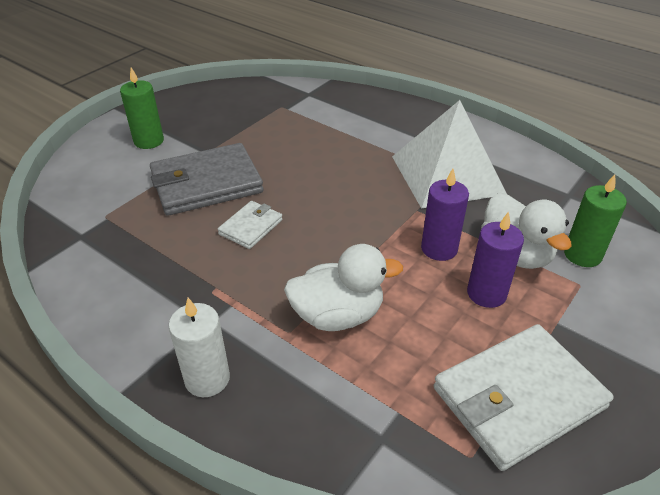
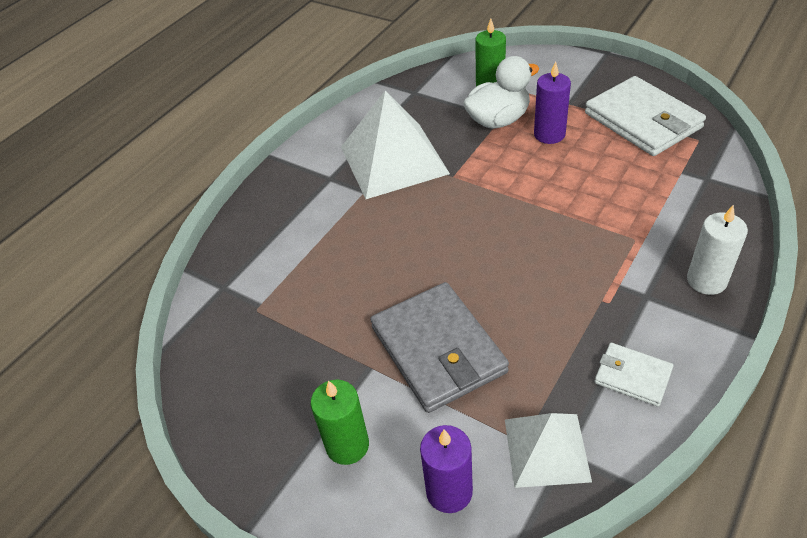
camera: 90 degrees left, 5 degrees up
white wallet [218,201,283,249] -> white wallet moved to [595,343,673,407]
white duck [284,244,403,331] -> none
purple candle [421,169,469,261] -> purple candle moved to [420,425,473,513]
none -> white pyramid [505,413,592,488]

